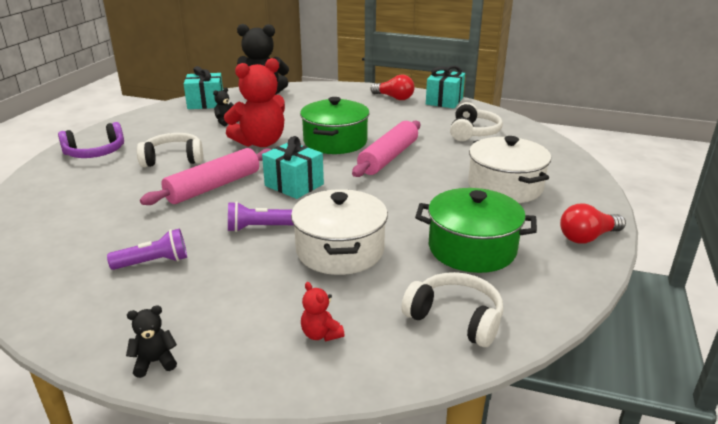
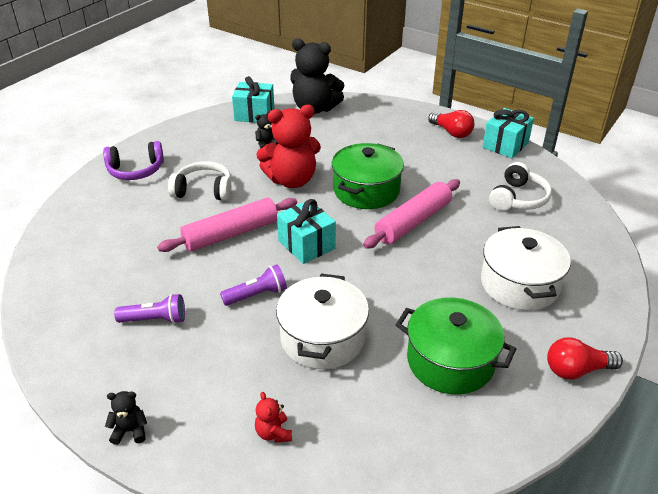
camera: 15 degrees right, 10 degrees up
purple flashlight [228,201,294,232] -> purple flashlight turned 150 degrees clockwise [220,264,287,306]
white headphones [401,272,503,347] -> none

